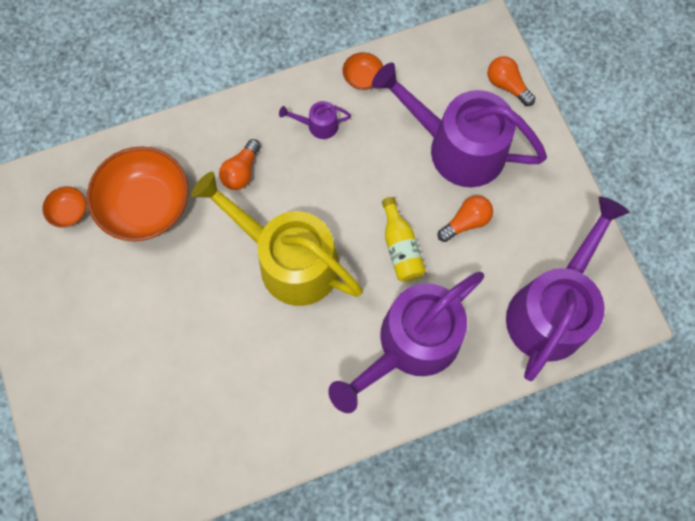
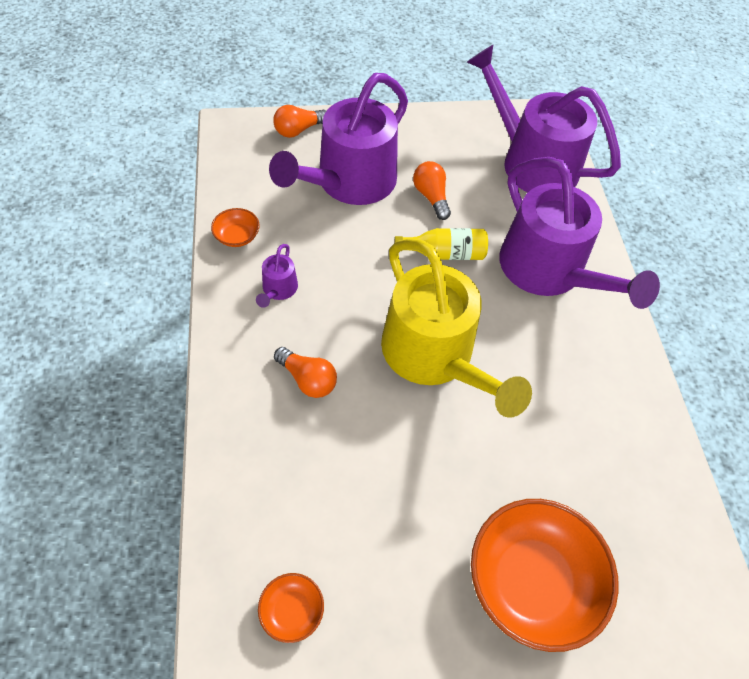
camera: 80 degrees left, 15 degrees down
orange bowl [87,146,189,241] -> orange bowl moved to [471,499,619,652]
yellow watering can [191,171,363,306] -> yellow watering can turned 75 degrees counterclockwise [381,238,532,418]

